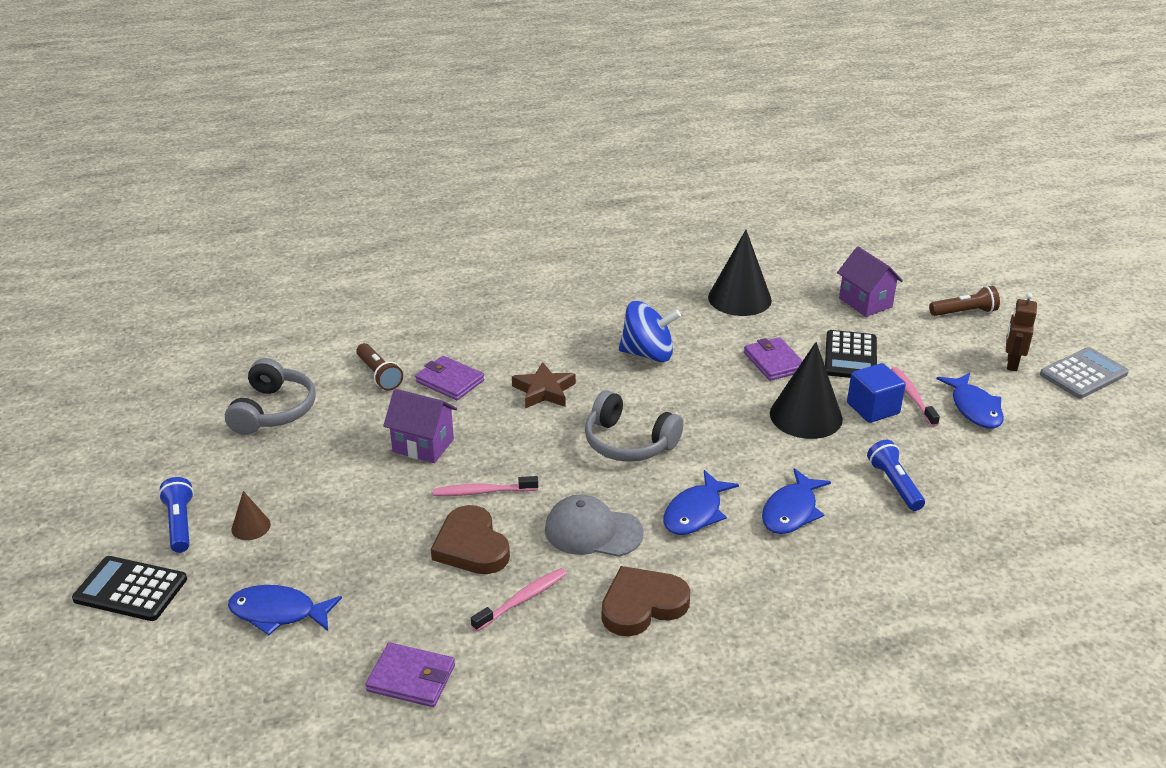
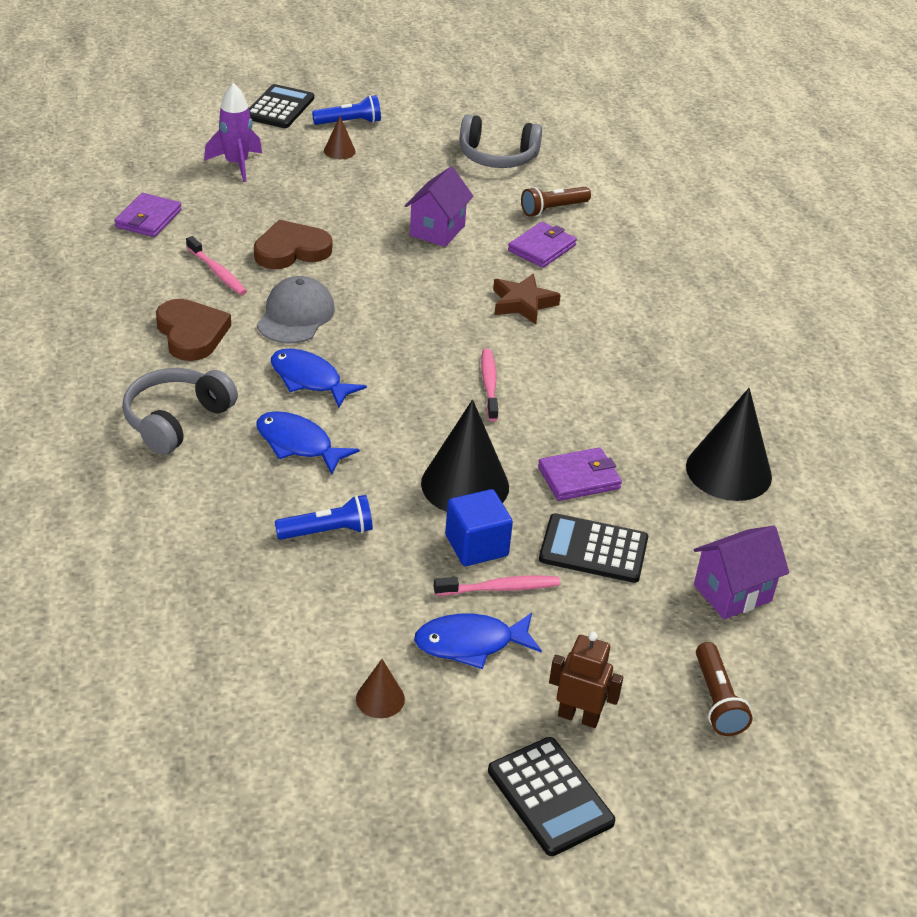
camera: 90 degrees right, 5 degrees up
blue fish [228,585,342,635] -> purple rocket [204,83,262,182]
pink toothbrush [433,476,538,496] -> pink toothbrush moved to [481,349,498,421]
grey headphones [585,390,684,462] -> grey headphones moved to [122,368,238,455]
blue spinning top [619,301,681,362] -> none
grey calculator [1040,347,1129,399] -> black calculator [488,737,615,856]
none -> brown cone [356,659,405,718]

